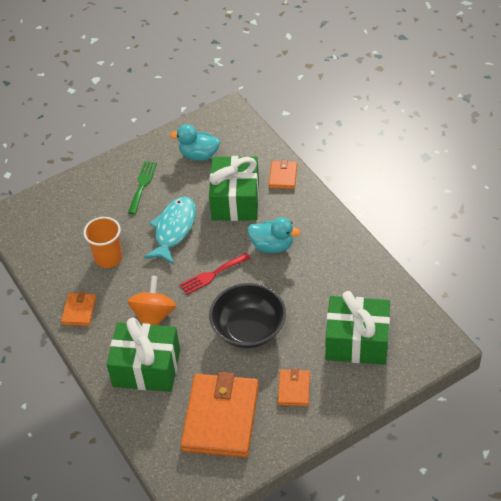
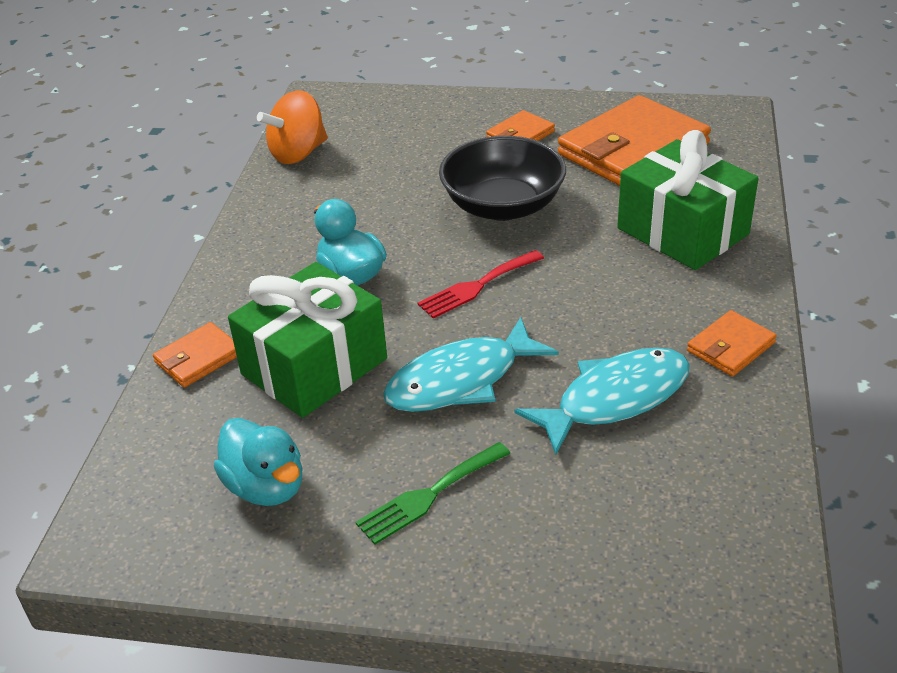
camera: 140 degrees left, 10 degrees down
orange cup [83,217,122,268] -> turquoise fish [514,348,690,455]
orange spinning top [128,276,176,325] -> orange spinning top moved to [257,90,328,164]
red fork [179,253,251,295] -> red fork turned 135 degrees clockwise [417,250,544,319]
green gift [325,291,390,365] -> none

